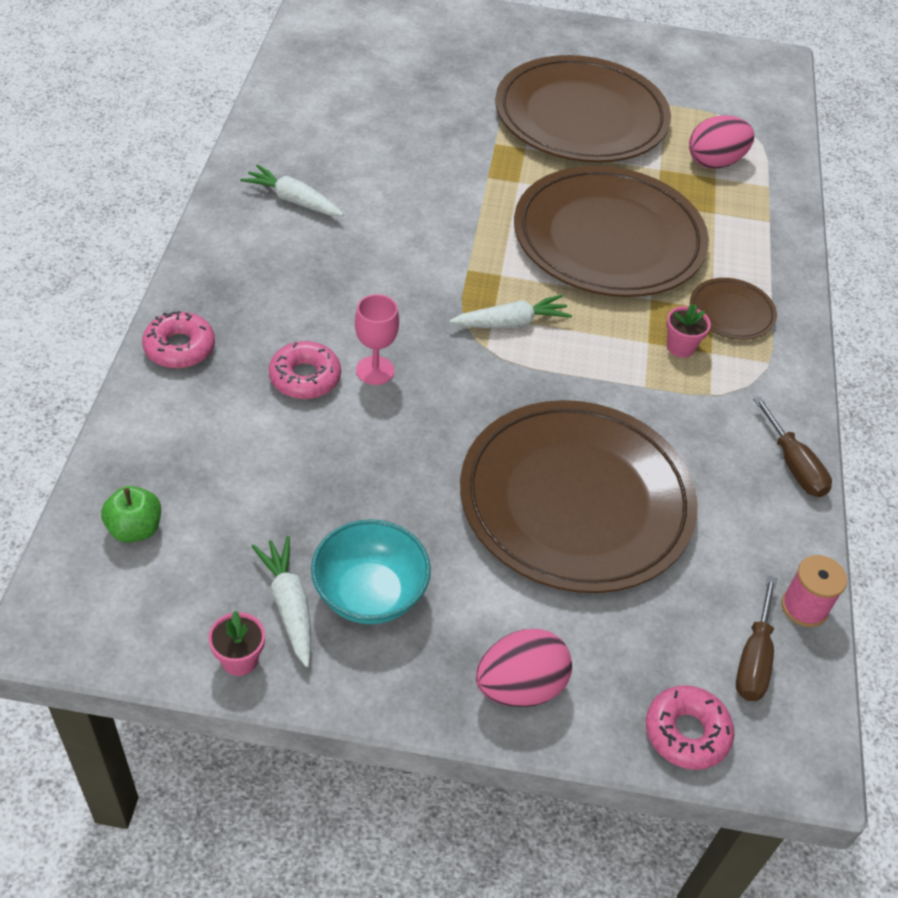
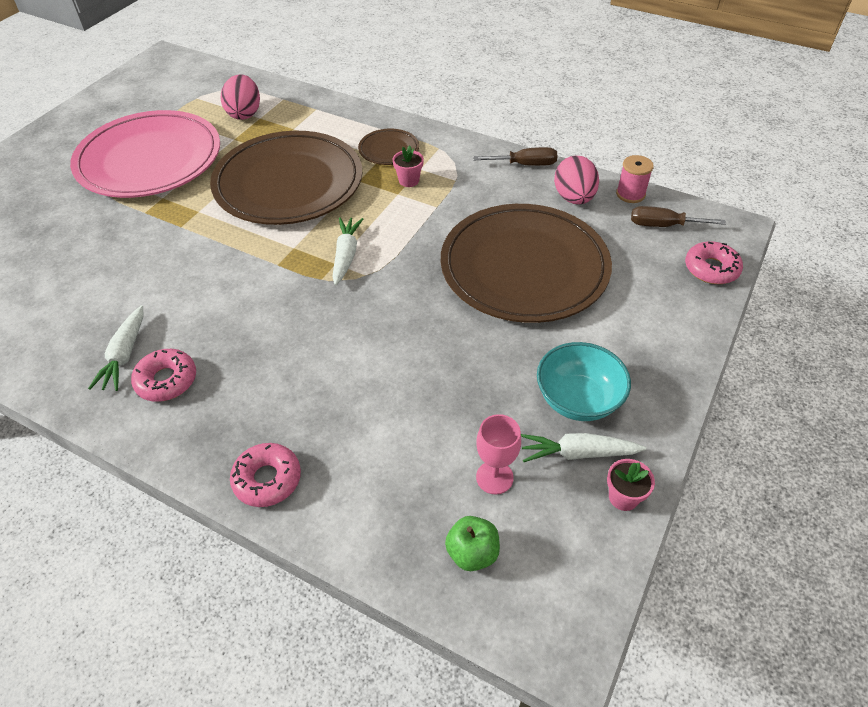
camera: 65 degrees left, 0 degrees up
white carrot [240,164,344,216] -> white carrot turned 45 degrees counterclockwise [88,305,143,391]
pink donut [269,341,341,399] -> pink donut moved to [131,349,196,402]
pink goblet [355,294,399,385] -> pink goblet moved to [476,414,521,494]
pink egg [476,629,572,707] -> pink egg moved to [554,156,599,204]
brown plate [495,55,671,163] -> pink plate [70,110,220,198]
brown screwdriver [736,576,777,701] -> brown screwdriver turned 150 degrees clockwise [631,206,726,227]

